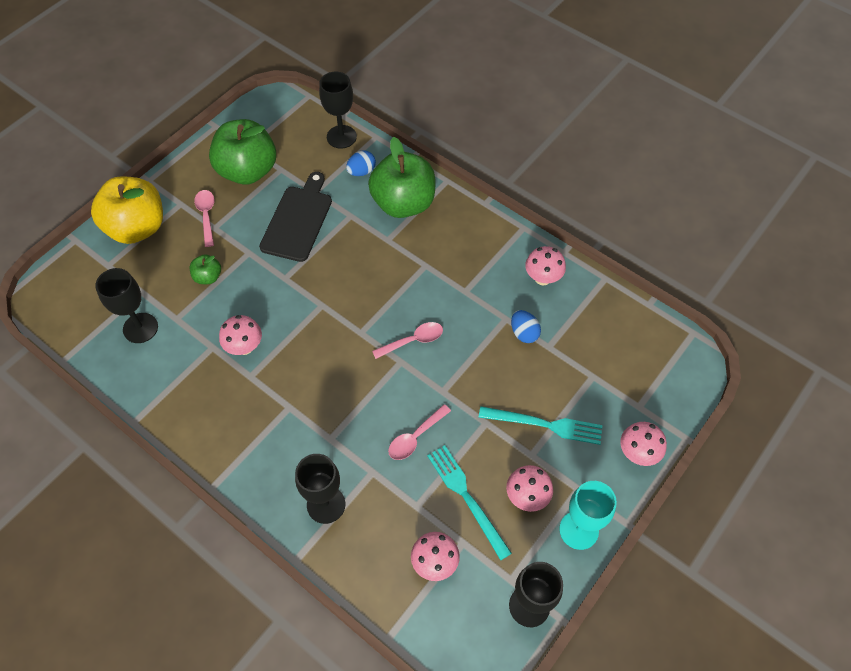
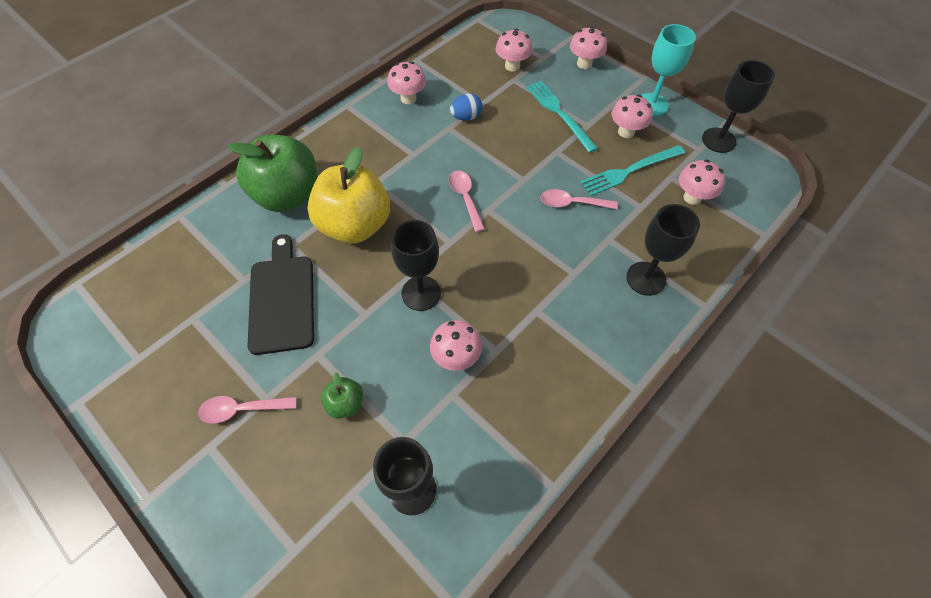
camera: 85 degrees left, 0 degrees up
yellow apple [91,177,163,244] -> yellow apple moved to [307,147,390,243]
green apple [209,119,276,184] -> none
black cutting board [259,172,332,262] -> black cutting board turned 60 degrees clockwise [248,234,314,355]
black goblet [319,72,357,149] -> black goblet moved to [391,220,441,311]
blue egg [346,150,376,176] -> none
pink spoon [388,404,451,460] -> pink spoon turned 135 degrees clockwise [540,189,618,209]
turquoise fork [478,406,603,445] -> turquoise fork turned 45 degrees counterclockwise [526,81,598,153]
none -> pink mushroom [496,29,533,71]

